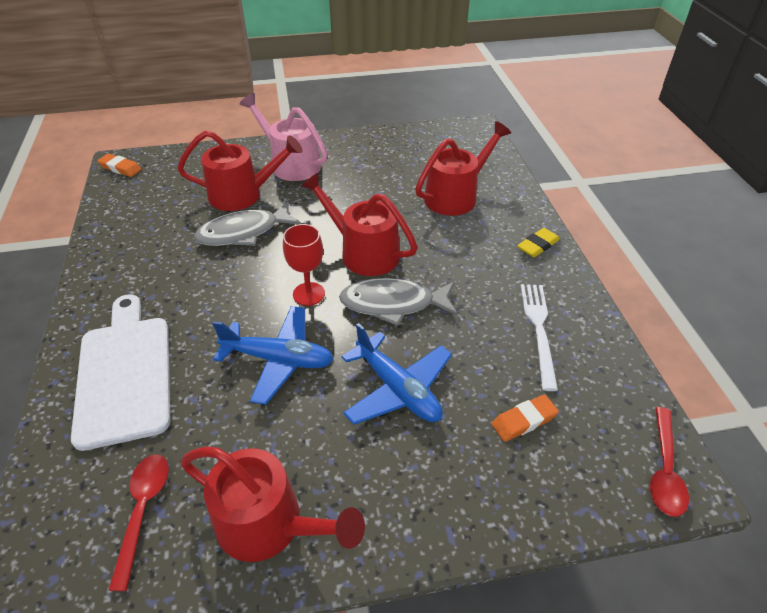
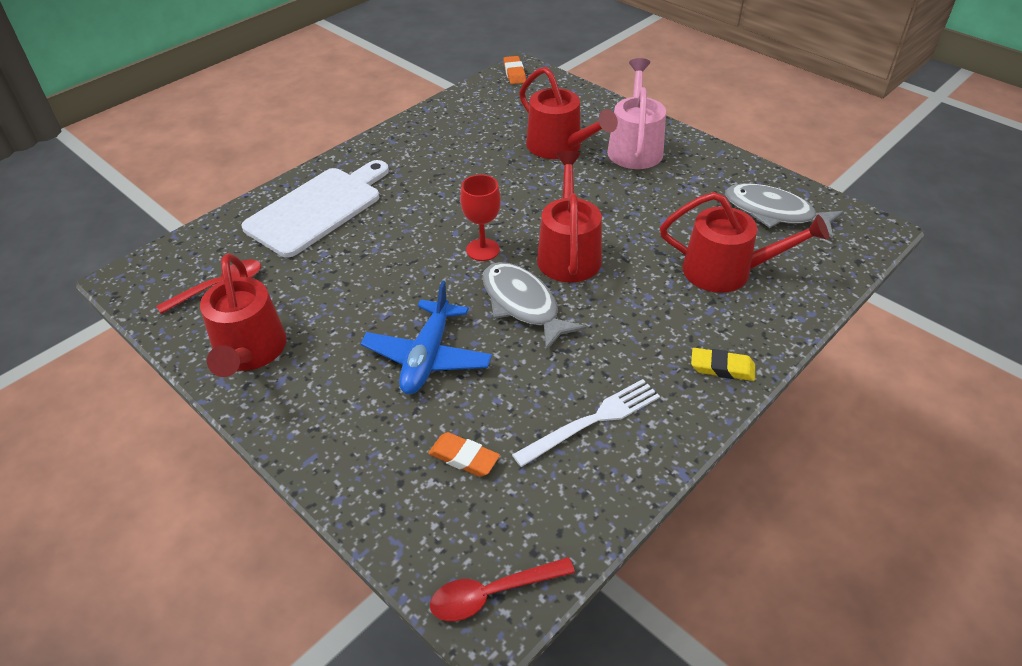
camera: 55 degrees right, 0 degrees up
grey fish [194,202,301,246] -> grey fish moved to [725,183,844,238]
blue plane [212,306,334,405] -> none

